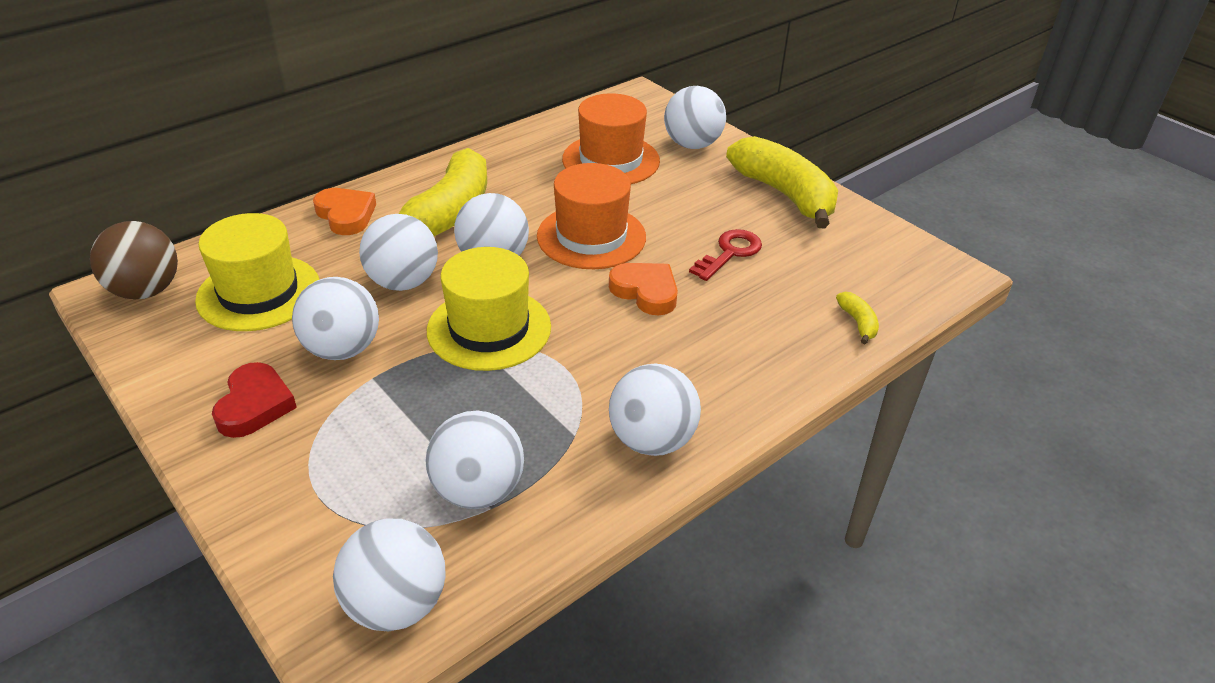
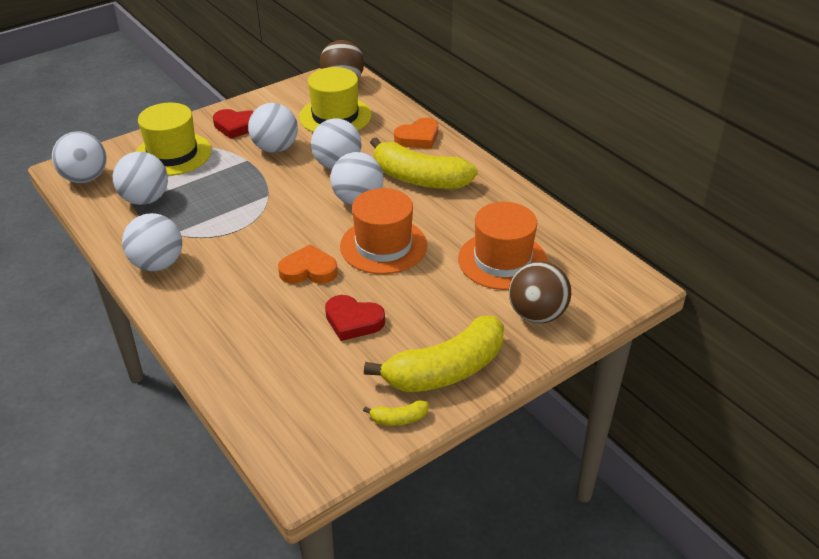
camera: 95 degrees right, 0 degrees up
yellow hat [427,247,551,371] -> yellow hat moved to [135,103,212,176]
orange heart [609,263,678,315] -> orange heart turned 135 degrees counterclockwise [278,244,338,284]
white ball [664,86,726,149] -> brown ball [509,261,571,323]
red key [689,229,762,281] -> red heart [325,295,385,341]
yellow banana [836,292,879,344] -> yellow banana moved to [363,400,428,426]

